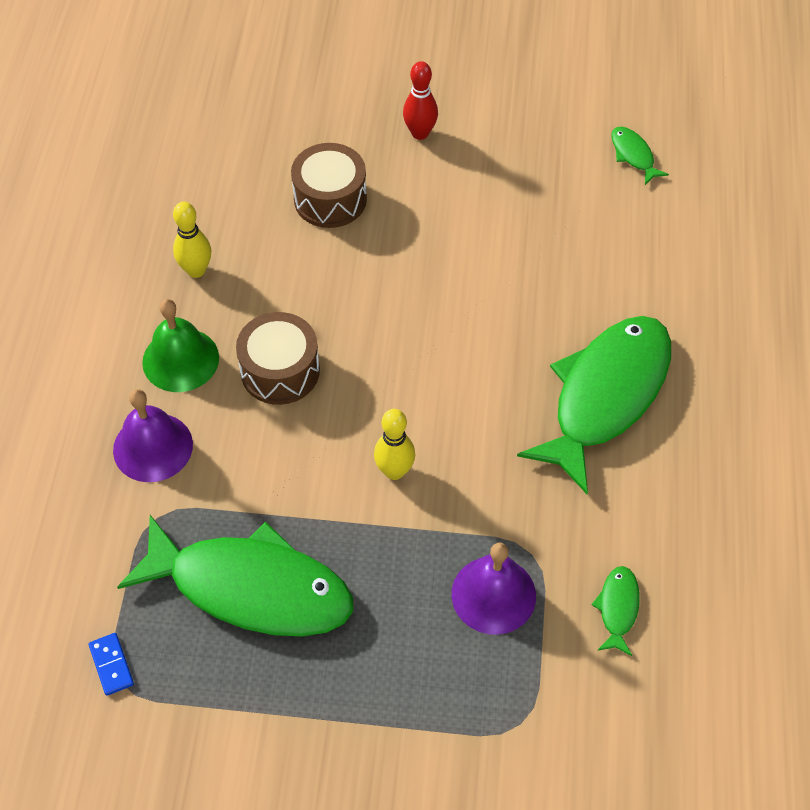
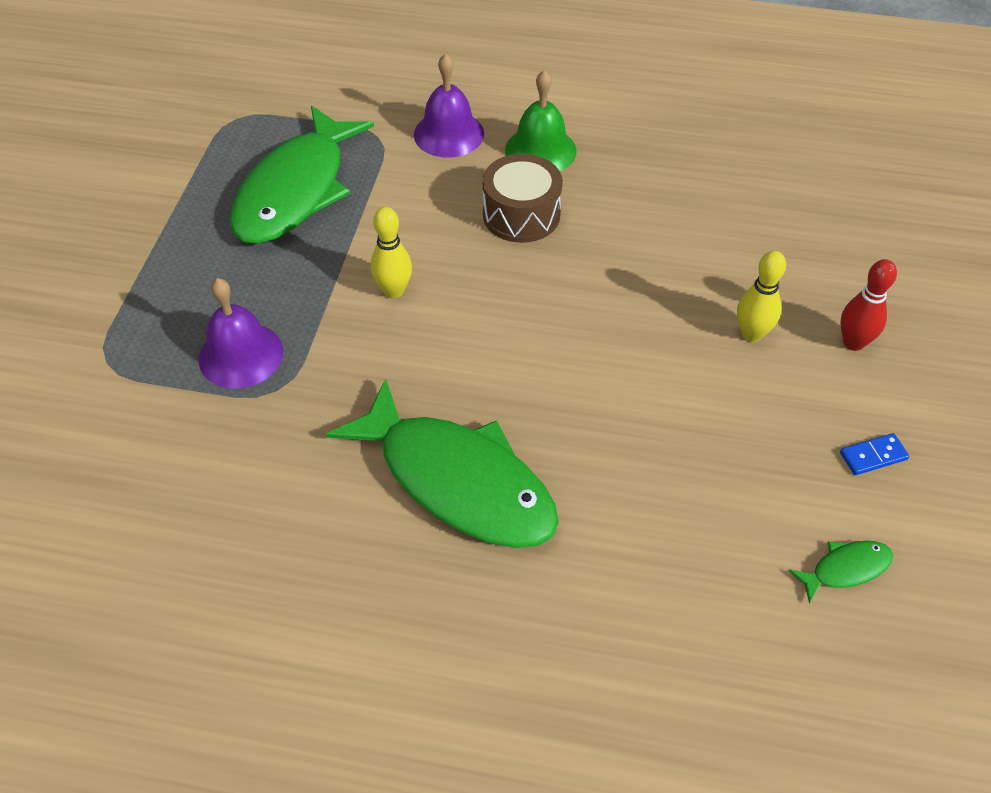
camera: 95 degrees right, 5 degrees down
blue domino [88,633,134,696] -> blue domino moved to [840,433,909,475]
yellow bowling pin [173,202,211,278] -> yellow bowling pin moved to [737,251,786,342]
brown drum [291,143,367,228] -> none
green fish [591,566,640,656] -> none

